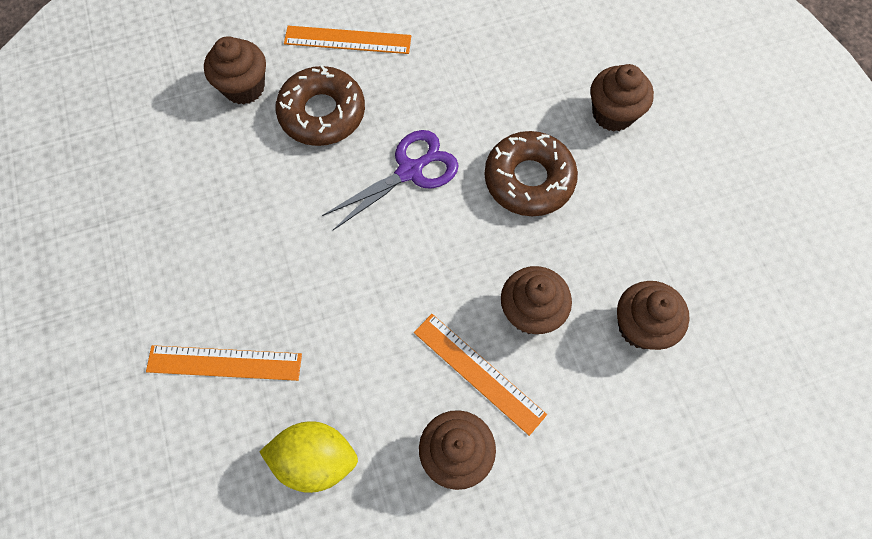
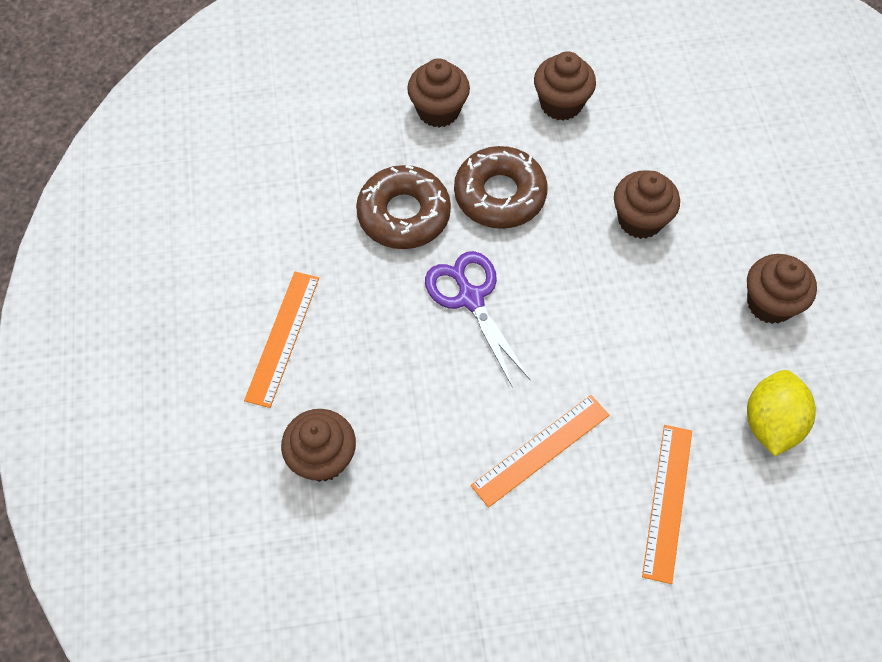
camera: 80 degrees left, 5 degrees down
brown donut [275,65,365,146] -> brown donut moved to [356,165,451,249]
orange ruler [414,314,547,436] -> orange ruler moved to [471,395,609,507]
brown cupcake [617,281,690,350] -> brown cupcake moved to [534,52,596,121]

